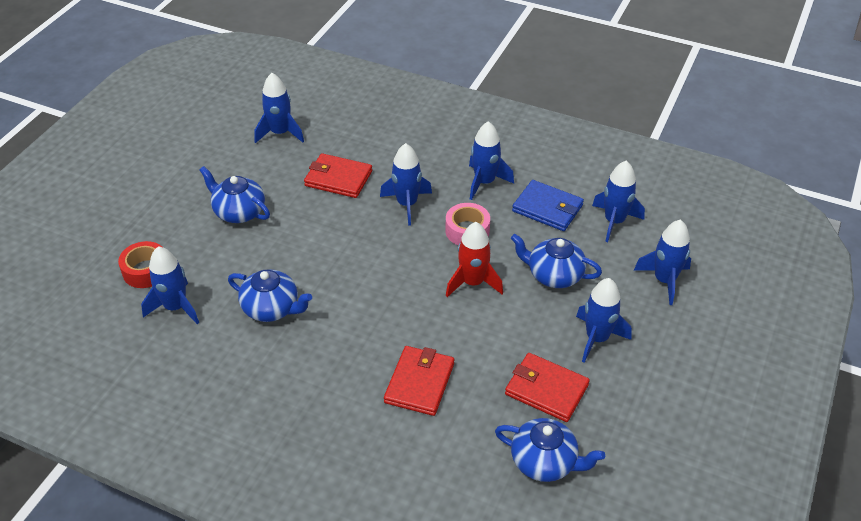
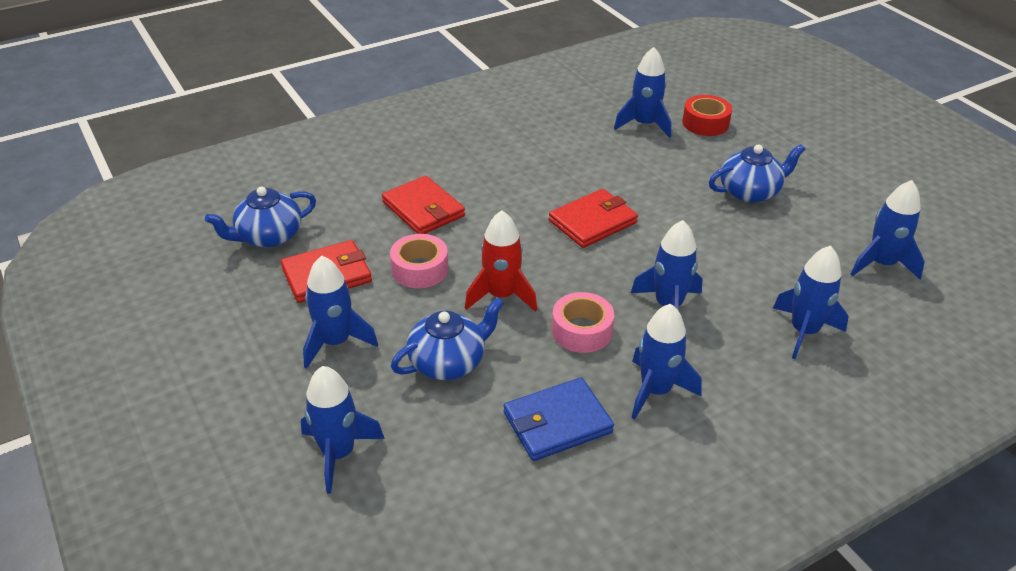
camera: 125 degrees right, 5 degrees down
blue teapot [228,269,312,322] -> none
red wallet [304,153,372,198] -> red wallet moved to [549,189,638,248]
blue rocket [592,161,645,242] -> blue rocket moved to [773,245,849,359]
none -> pink tape [390,234,448,288]

